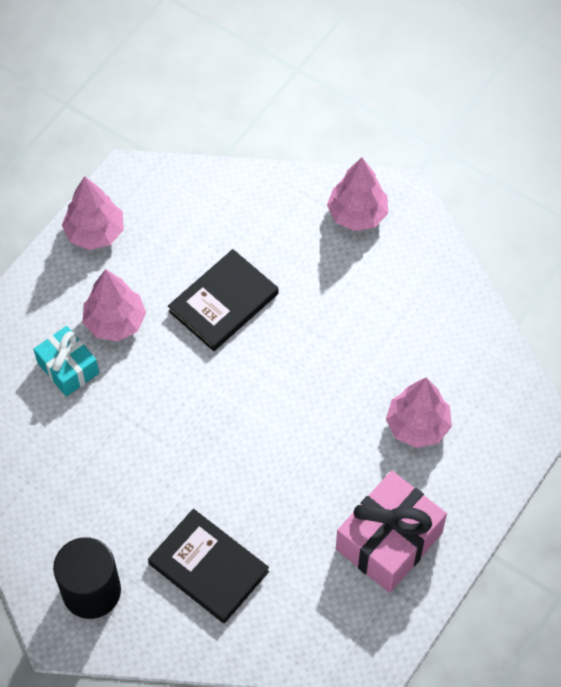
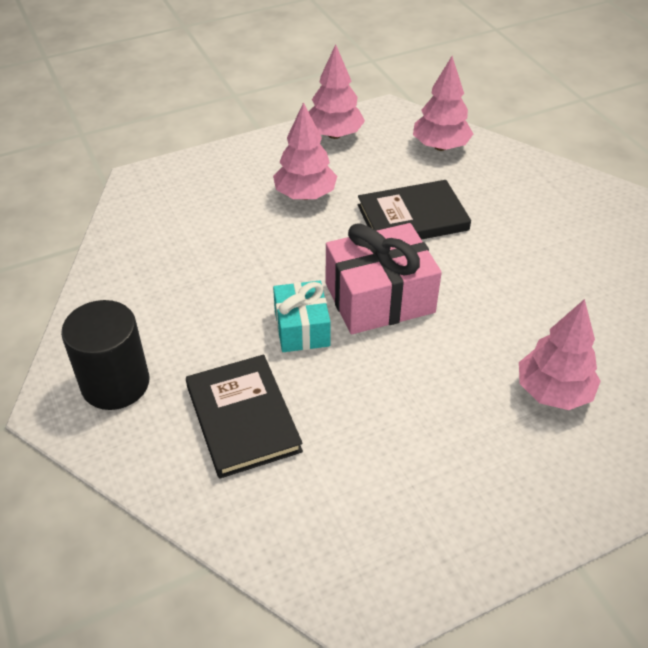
camera: 30 degrees right, 15 degrees down
turquoise gift [33,326,99,397] -> turquoise gift moved to [273,280,331,352]
pink tree [327,157,388,231] -> pink tree moved to [413,56,473,151]
pink gift [336,471,447,593] -> pink gift moved to [326,223,442,334]

